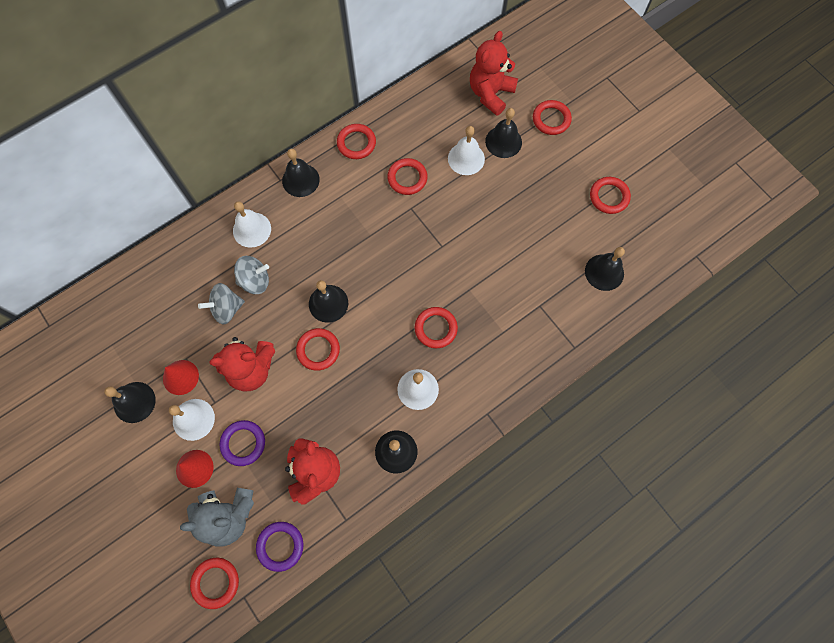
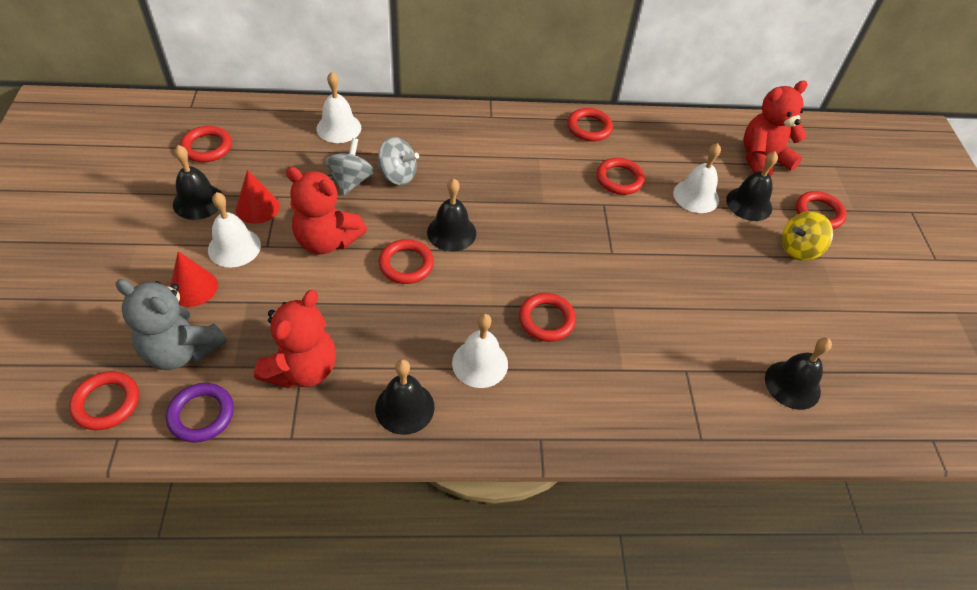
camera: 30 degrees right, 20 degrees down
grey spinning top [198,283,245,325] -> grey spinning top turned 90 degrees clockwise [325,138,374,195]
purple ring [220,420,265,466] -> none
white bell [233,201,271,248] -> white bell moved to [316,72,361,143]
black bell [282,149,320,197] -> none
red ring [590,177,631,214] -> red ring moved to [180,126,232,162]
none -> yellow spinning top [782,211,833,261]

